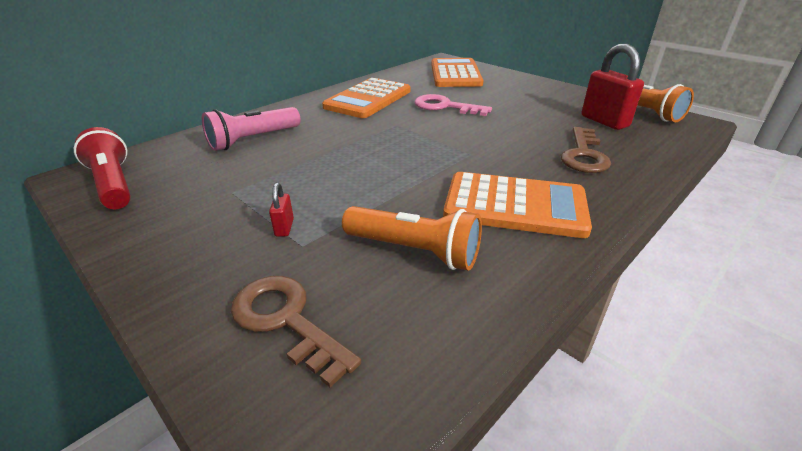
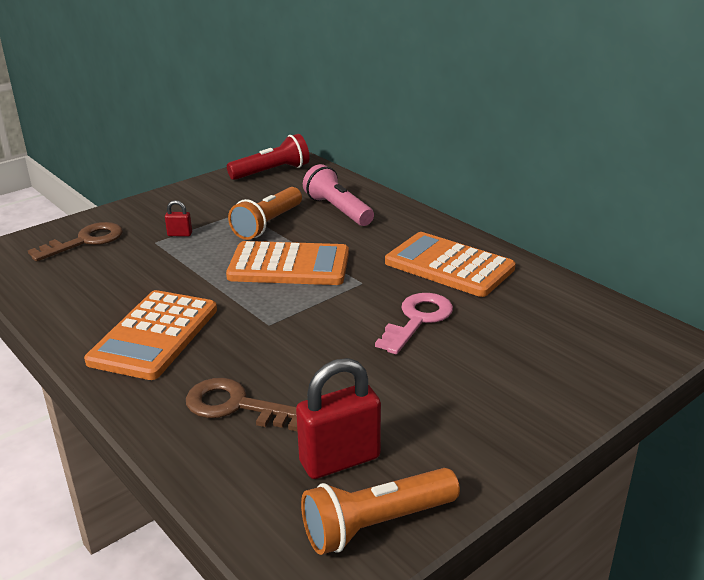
camera: 95 degrees right, 5 degrees down
orange flashlight [342,206,482,271] -> orange flashlight moved to [228,187,302,240]
orange calculator [431,58,484,87] -> orange calculator moved to [226,241,349,285]

